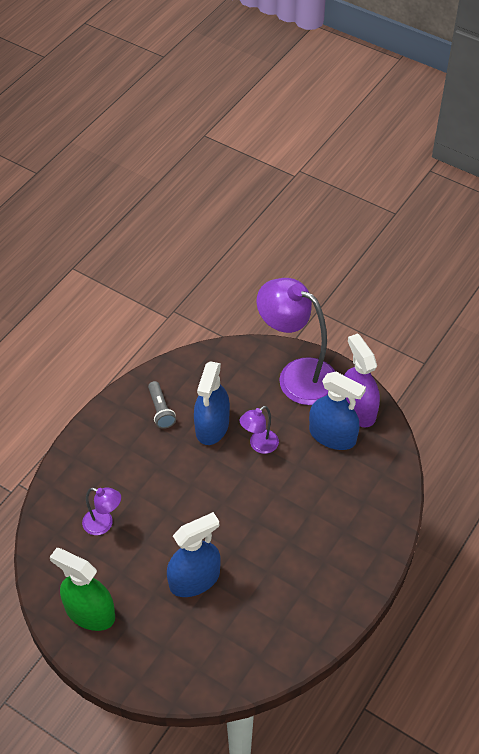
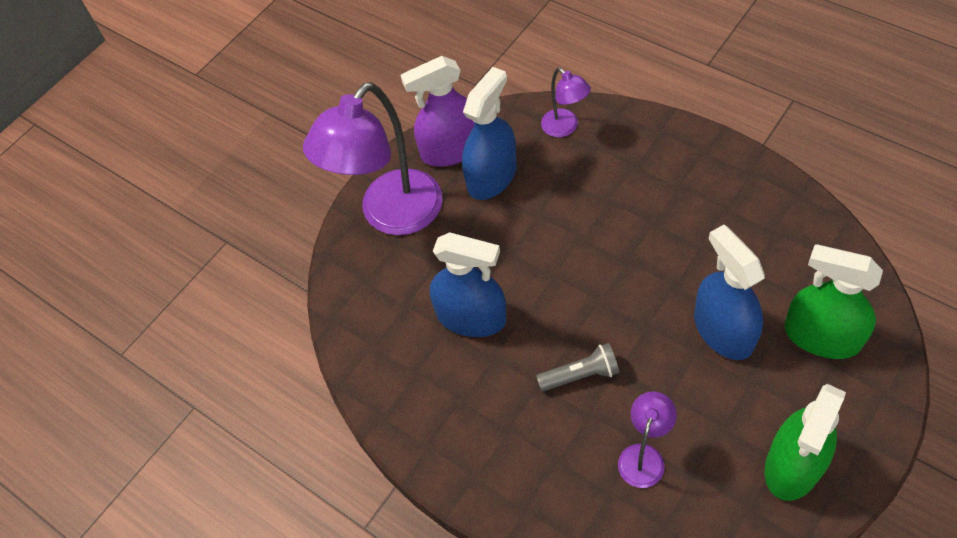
camera: 80 degrees left, 5 degrees up
grey flashlight [148,381,176,429] -> grey flashlight moved to [536,343,619,391]
purple lamp [240,406,279,454] -> purple lamp moved to [541,68,591,137]
none -> green spray bottle [784,245,883,359]

